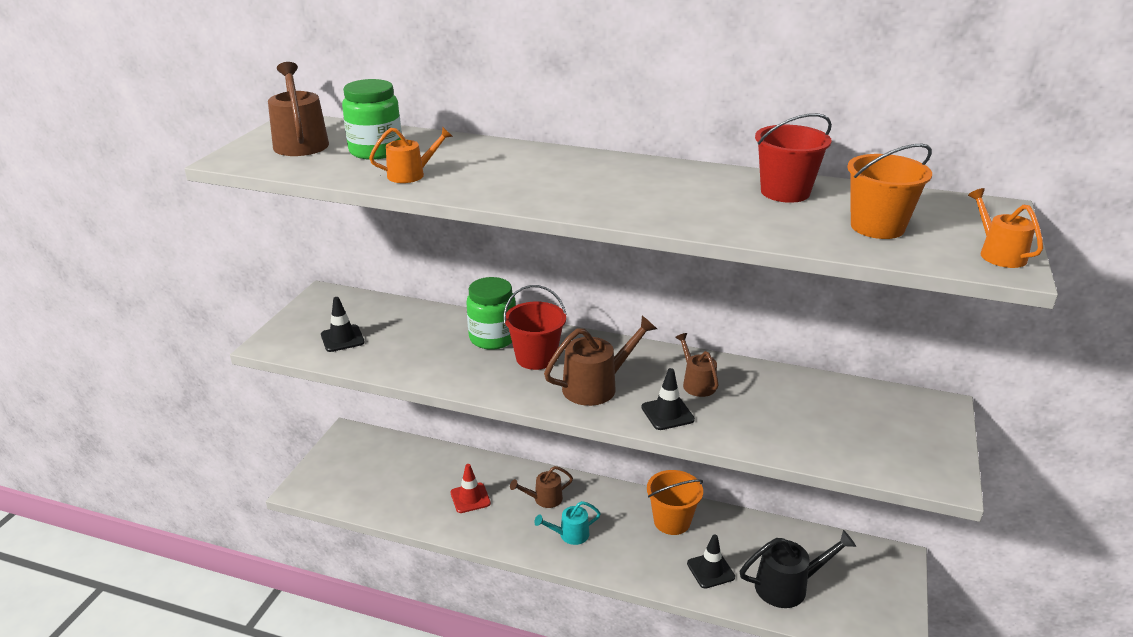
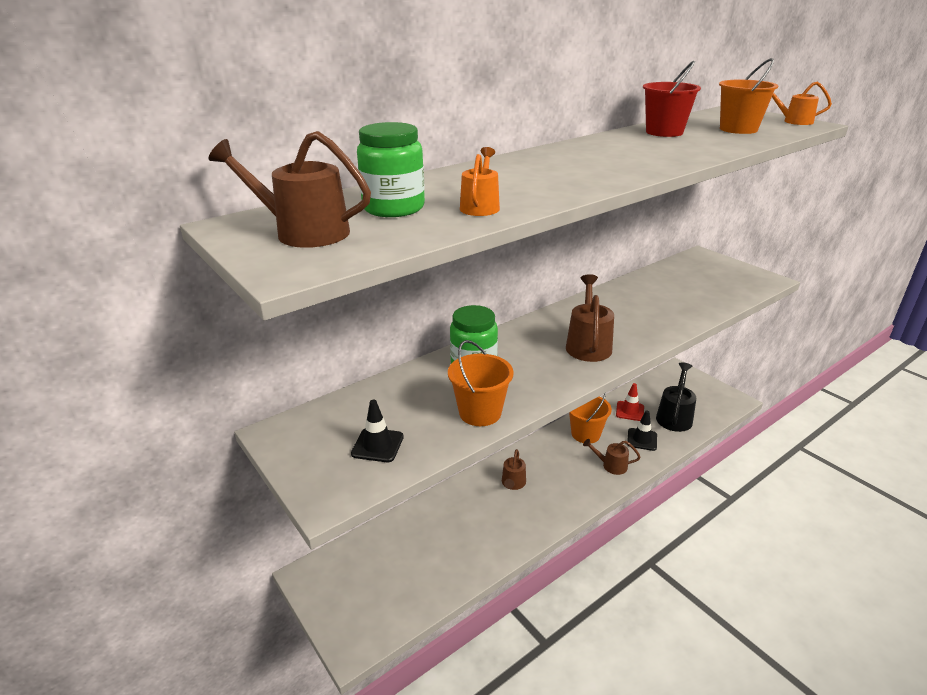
camera: 55 degrees left, 0 degrees up
red traffic cone [450,464,491,513] -> red traffic cone moved to [616,383,644,421]
red bucket [504,285,567,370] -> none
turquoise watering can [534,501,601,545] -> none
black traffic cone [641,368,695,430] -> none
brown watering can [675,333,719,397] -> brown watering can moved to [583,439,641,475]
none -> orange bucket [448,340,514,426]

